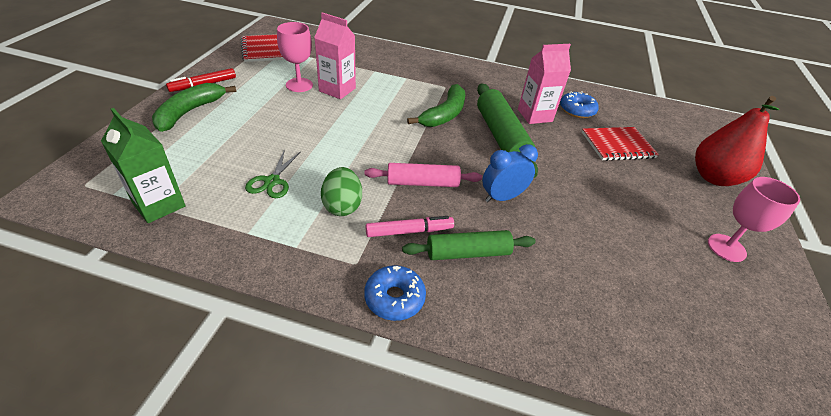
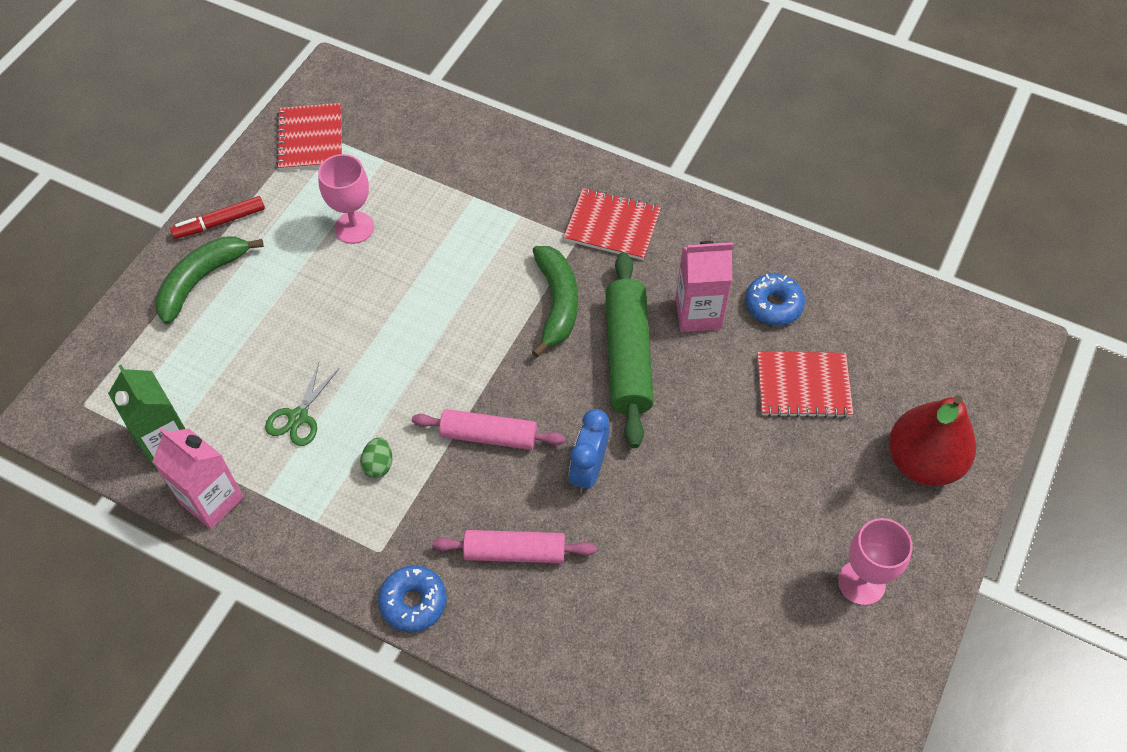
camera: 15 degrees right, 15 degrees up
pink carton [314,12,356,99] -> pink carton moved to [152,428,244,529]
green egg [321,167,362,216] -> green egg [360,437,392,478], size x0.62
pink marker [365,216,454,237] -> none
green rolling pin [402,230,536,260] -> pink rolling pin [432,530,596,563]
green banana [407,84,465,127] -> green banana turned 45 degrees counterclockwise [532,246,578,357]
blue clock [482,144,538,202] -> blue clock turned 60 degrees counterclockwise [569,409,609,493]
none -> red notebook [564,188,661,260]

